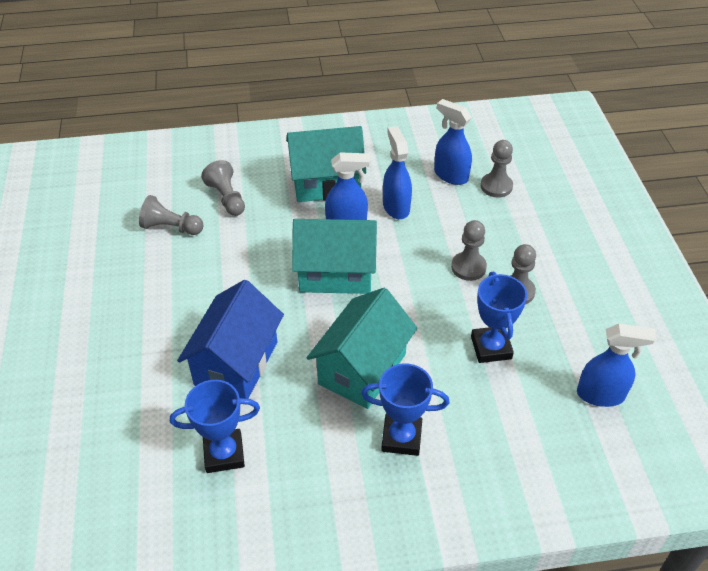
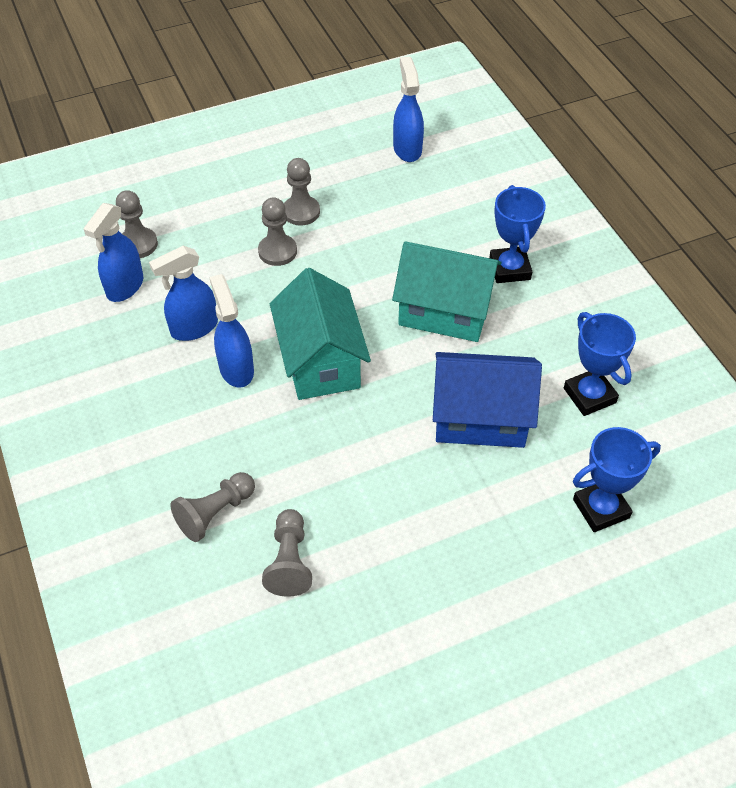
camera: 105 degrees left, 5 degrees up
turquoise house [286,126,366,202] -> none
blue trophy [471,272,527,363] -> blue trophy moved to [573,427,661,532]

